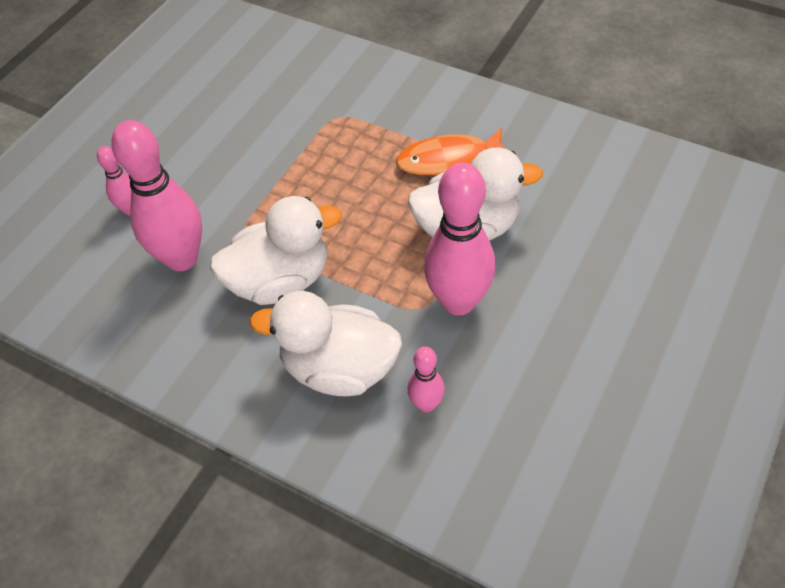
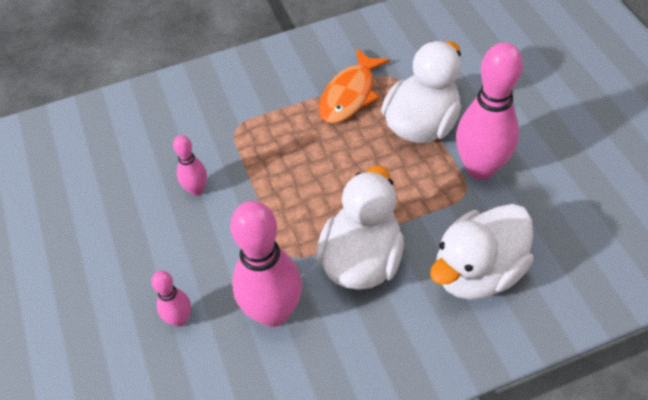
camera: 50 degrees left, 0 degrees up
pink bowling pin [407,346,445,412] -> pink bowling pin moved to [173,135,207,196]

